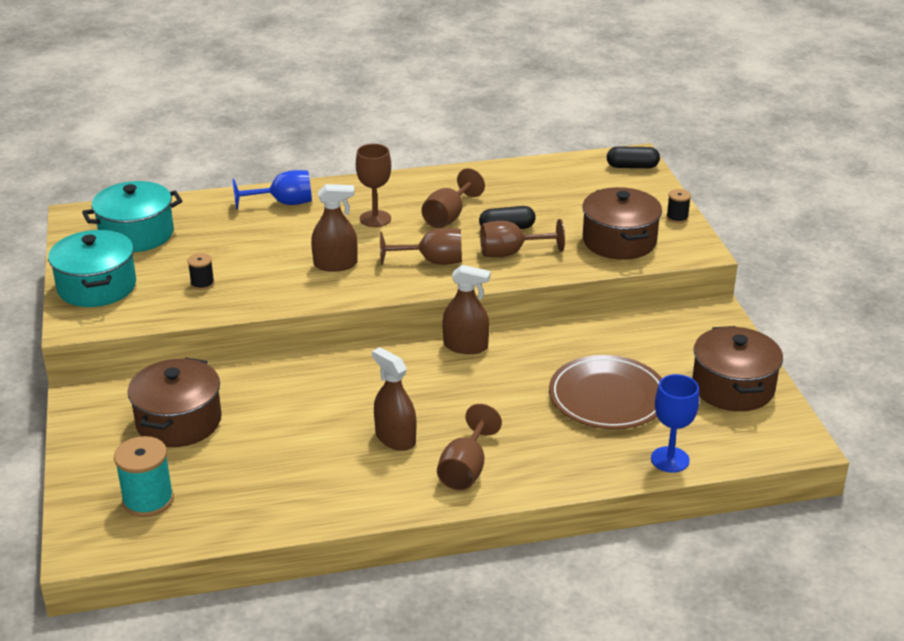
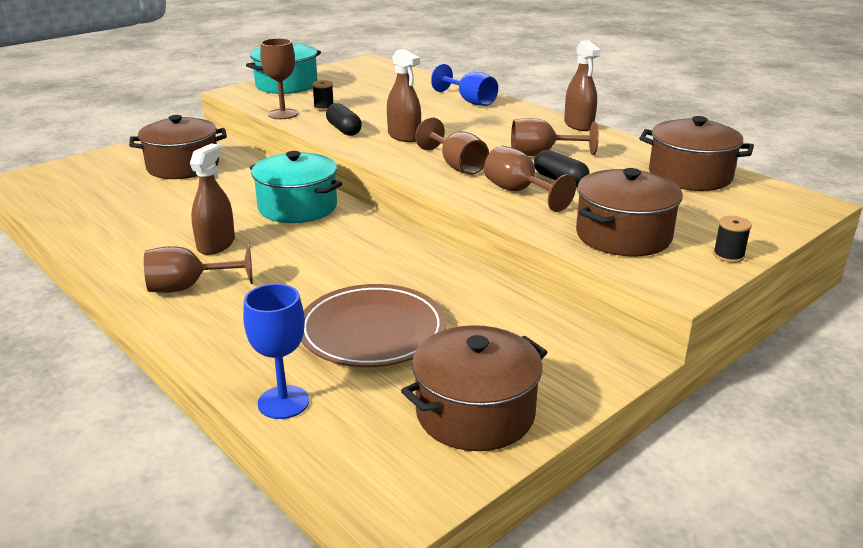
camera: 60 degrees right, 5 degrees down
turquoise pot [82,181,182,252] -> turquoise pot moved to [250,151,342,223]
turquoise spool [114,436,174,517] -> none
brown goblet [356,144,391,227] -> brown goblet moved to [260,38,298,119]
brown spray bottle [442,265,491,354] -> brown spray bottle moved to [564,40,601,131]
black capsule [607,146,660,168] -> black capsule moved to [326,103,362,136]
none -> brown pot [639,116,754,191]

